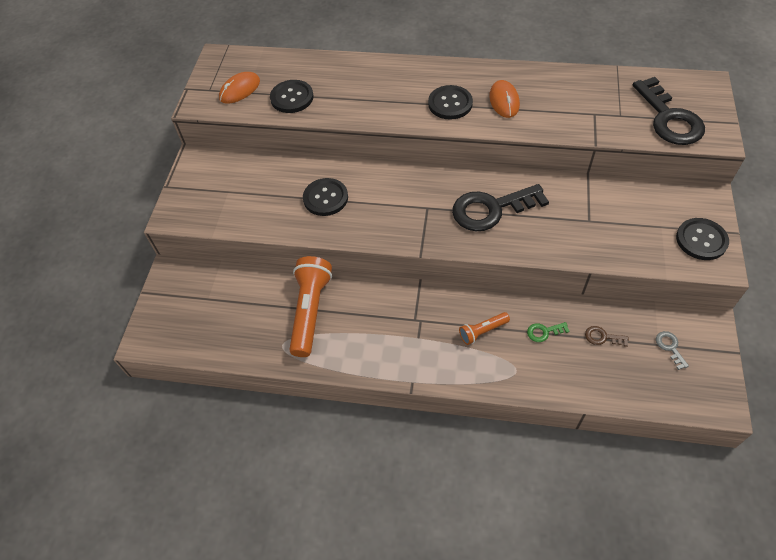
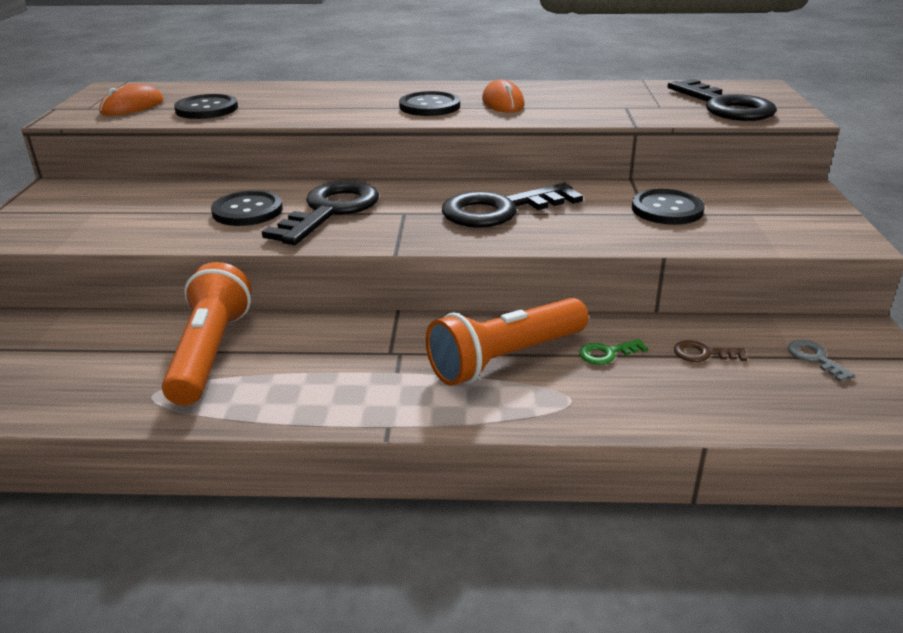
camera: 10 degrees left, 25 degrees down
orange flashlight [459,312,510,345] -> orange flashlight [426,298,589,386], size x1.96
black button [676,218,729,260] -> black button moved to [632,189,705,225]
none -> black key [262,181,379,245]

